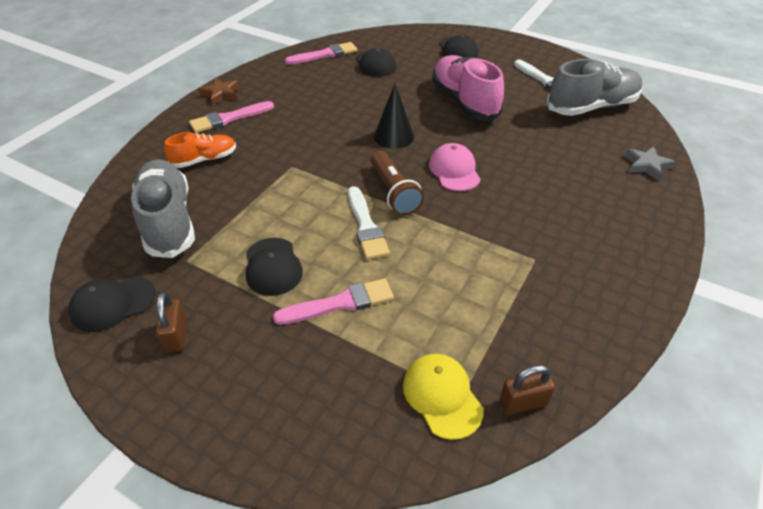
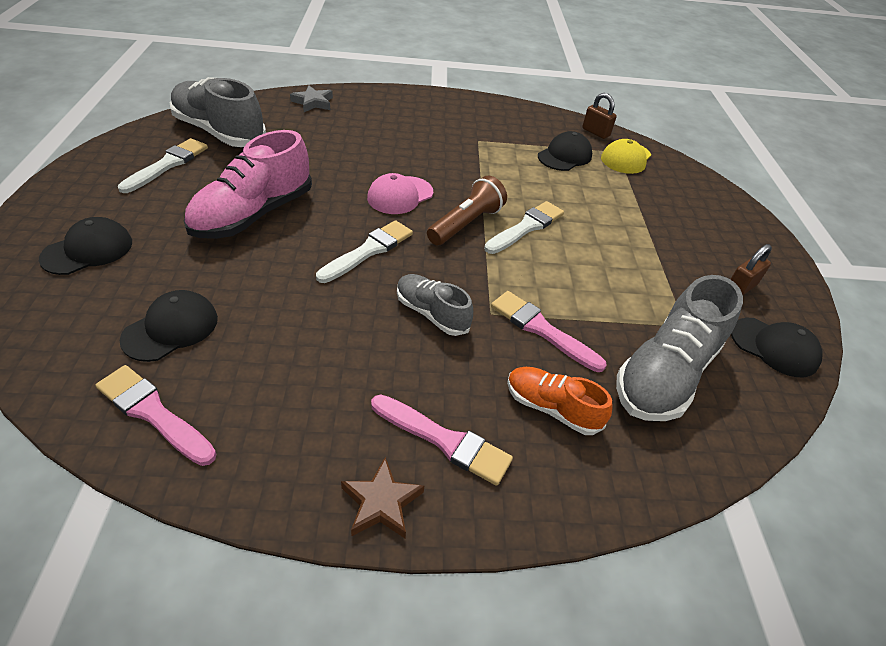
camera: 125 degrees left, 0 degrees up
black cap [246,238,303,296] -> black cap moved to [538,131,592,171]
pink brush [273,278,394,325] -> pink brush moved to [491,291,607,372]
black cone [374,84,414,149] -> white brush [316,220,413,283]
none -> grey shoe [397,274,473,336]

